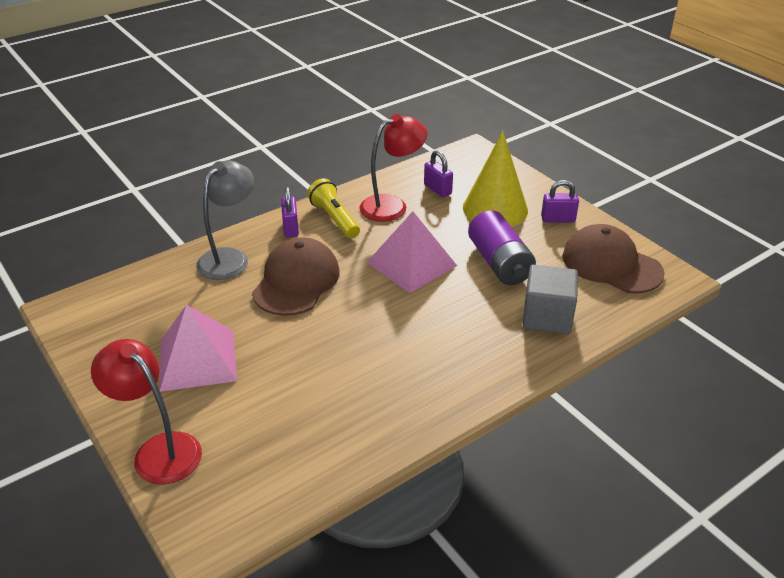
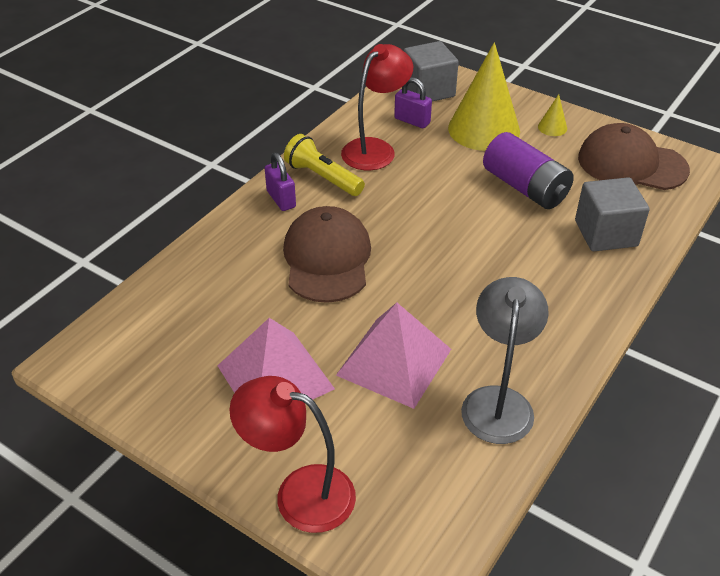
camera: 20 degrees left, 5 degrees up
grey lamp [196,160,254,280] -> grey lamp moved to [461,277,549,444]
pink pyramid [367,211,457,293] -> pink pyramid moved to [336,303,451,409]
purple padlock [541,180,579,222] -> yellow cone [538,94,567,136]
none -> grey cube [404,41,459,102]

